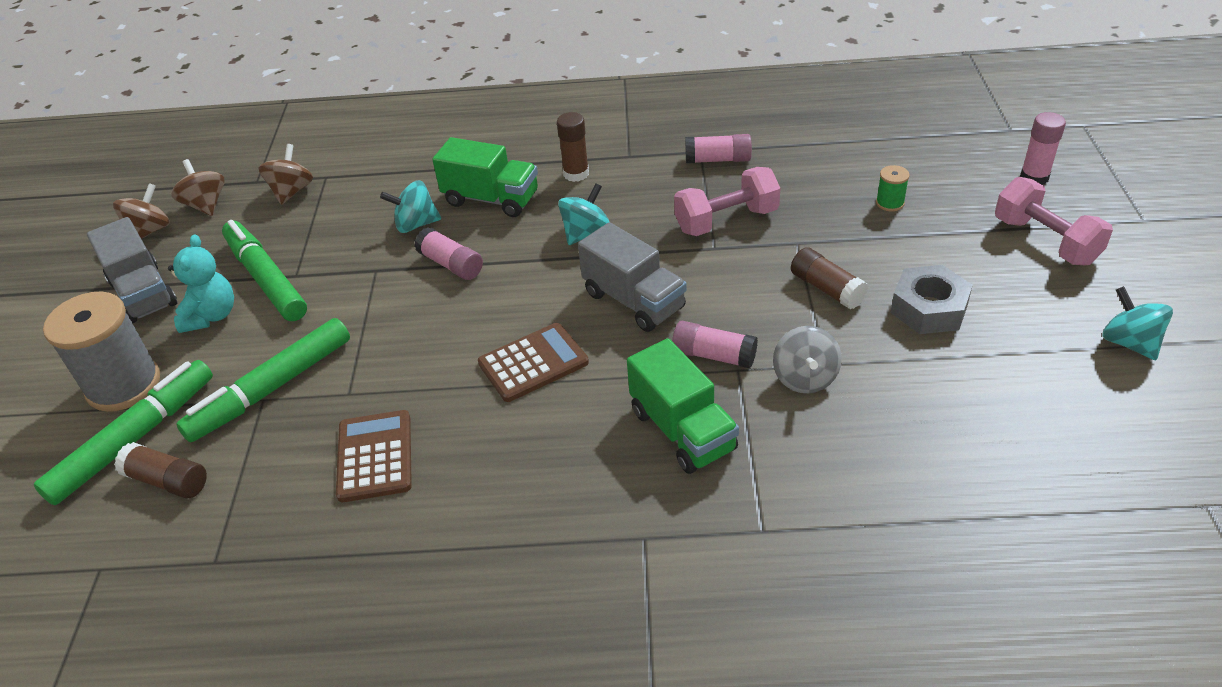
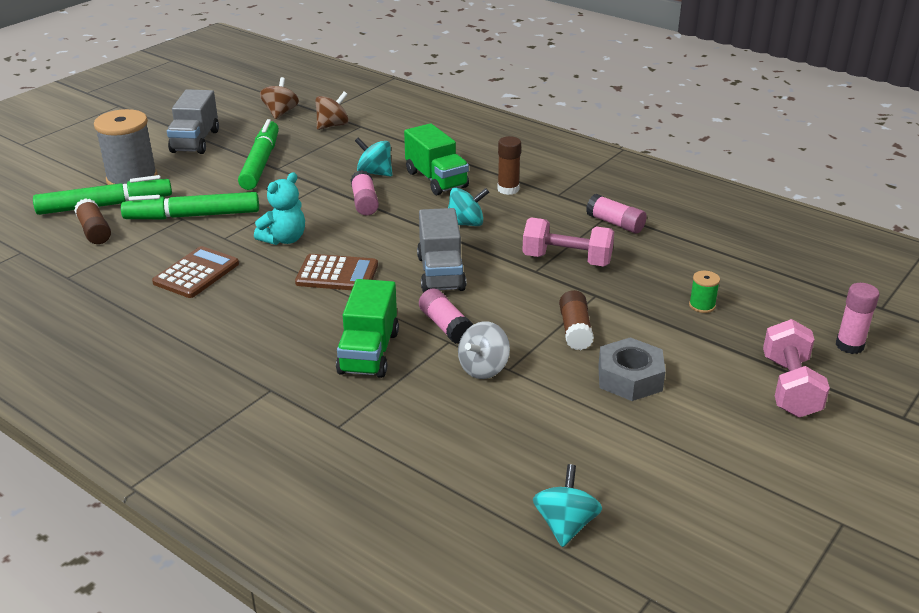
camera: 35 degrees right, 10 degrees down
brown spinning top [113,183,170,239] -> none
turquoise teddy bear [168,234,234,333] -> turquoise teddy bear moved to [254,172,305,245]
turquoise spinning top [1102,286,1173,360] -> turquoise spinning top moved to [533,464,602,547]

